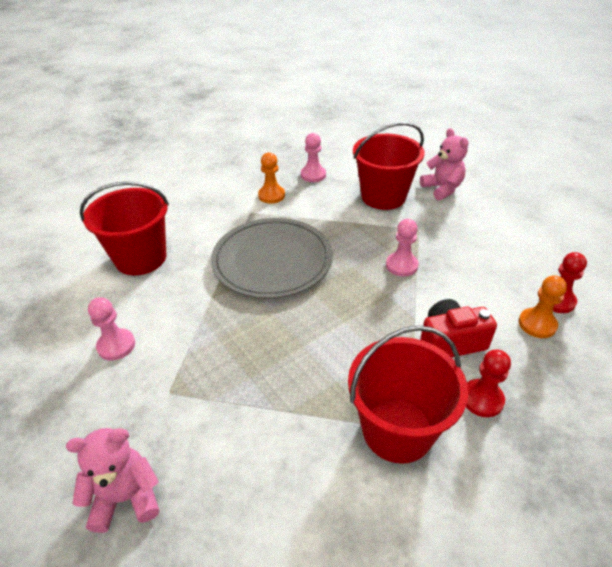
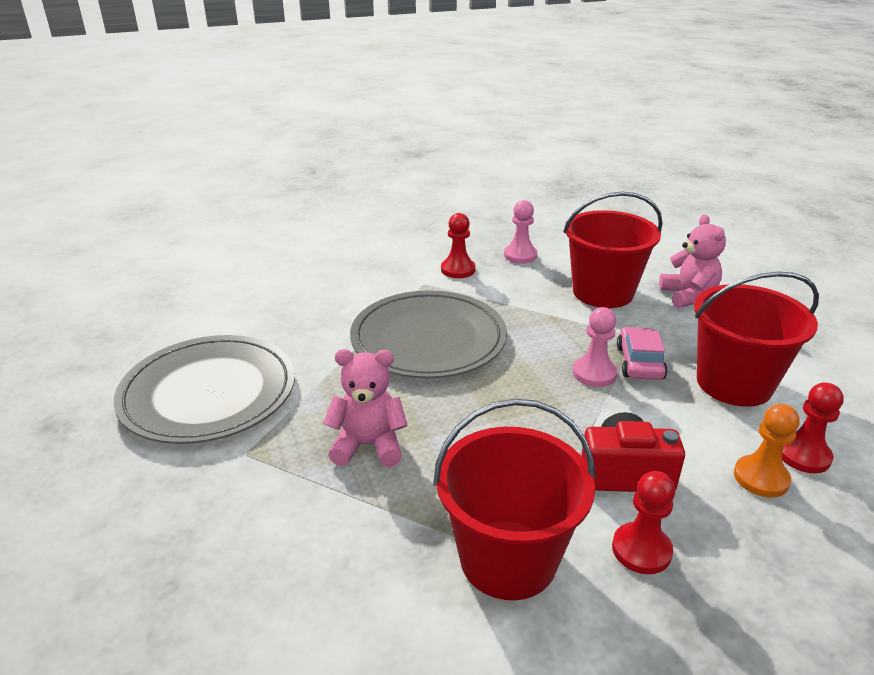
camera: 15 degrees right, 10 degrees down
pink teddy bear [66,428,159,533] -> pink teddy bear moved to [323,349,408,467]
red bucket [80,181,169,275] -> red bucket moved to [694,272,819,407]
pink pawn [88,297,135,361] -> grey plate [114,335,295,444]
orange pawn [258,153,285,204] -> red pawn [441,213,476,278]
none -> pink car [617,327,667,380]

